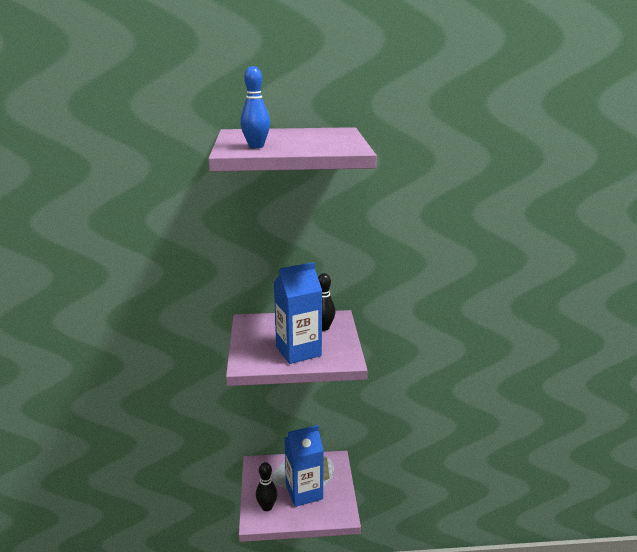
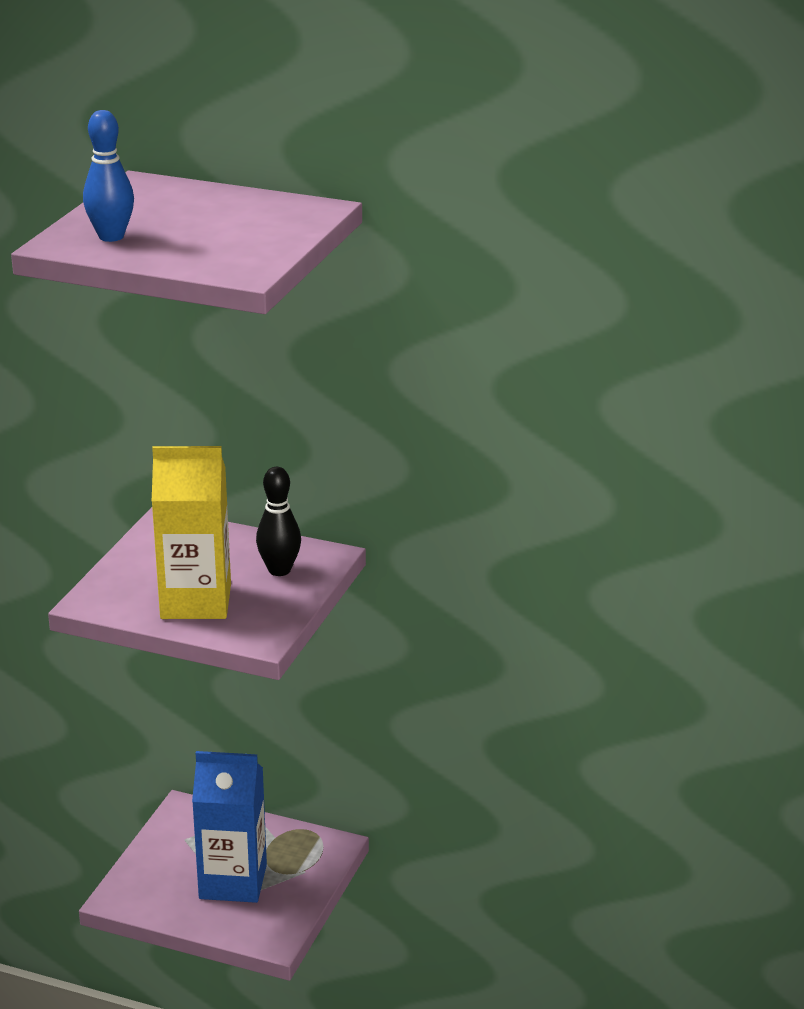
camera: 25 degrees right, 5 degrees up
black bowling pin [256,462,277,511] -> none
blue carton [274,262,322,364] -> yellow carton [152,446,231,619]

